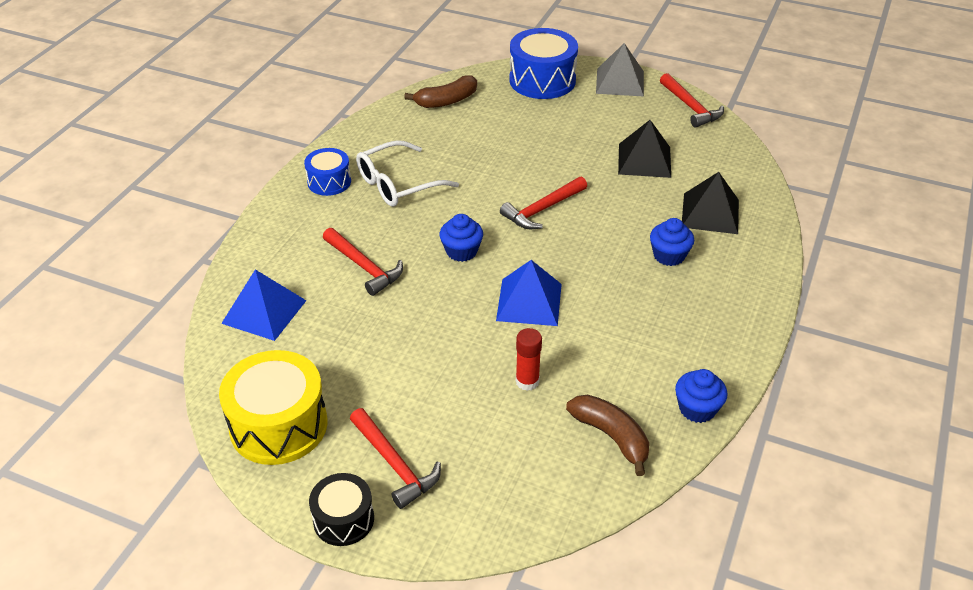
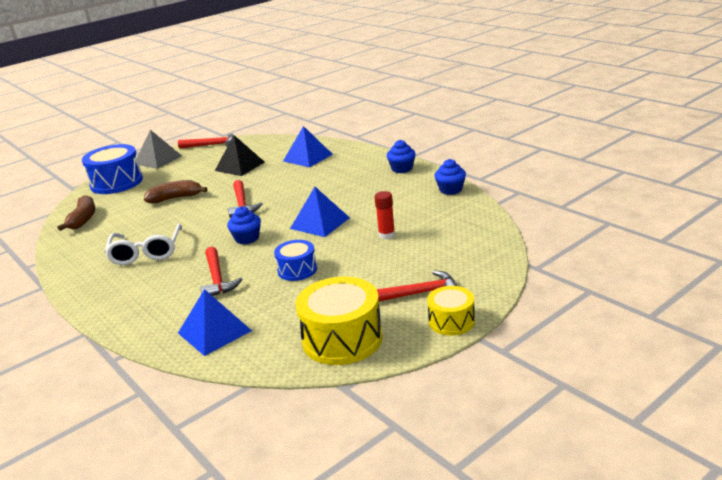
camera: 60 degrees left, 15 degrees down
blue drum [304,148,351,196] -> blue drum moved to [274,240,317,281]
black drum [309,473,374,546] -> yellow drum [427,286,475,335]
red hammer [323,228,403,296] -> red hammer turned 90 degrees clockwise [200,247,242,296]
brown banana [566,395,649,476] -> brown banana moved to [144,180,208,203]
blue cupcake [650,218,694,266] -> blue cupcake moved to [387,140,416,173]
black pyramid [682,172,739,234] -> blue pyramid [283,126,333,167]

